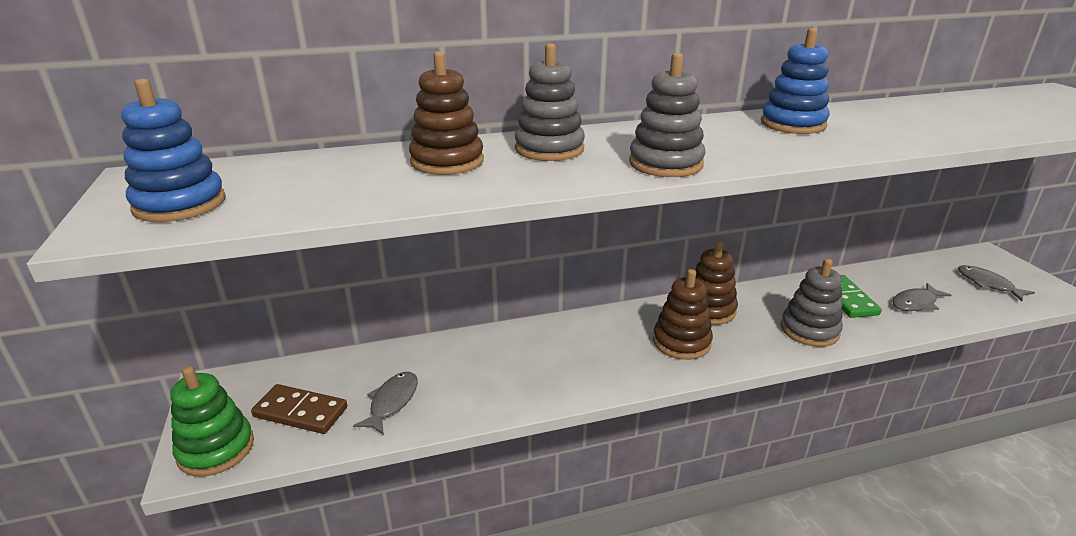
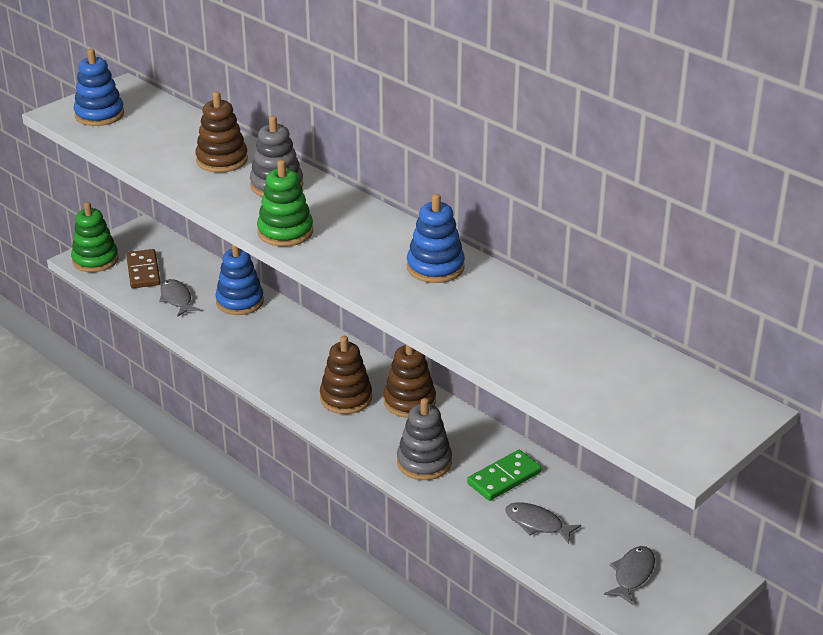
camera: 60 degrees right, 5 degrees up
grey fish [353,372,418,435] -> grey fish turned 105 degrees counterclockwise [159,279,200,317]
grey stacking toy [629,53,706,177] -> green stacking toy [257,160,313,247]
none -> blue stacking toy [215,244,264,315]

